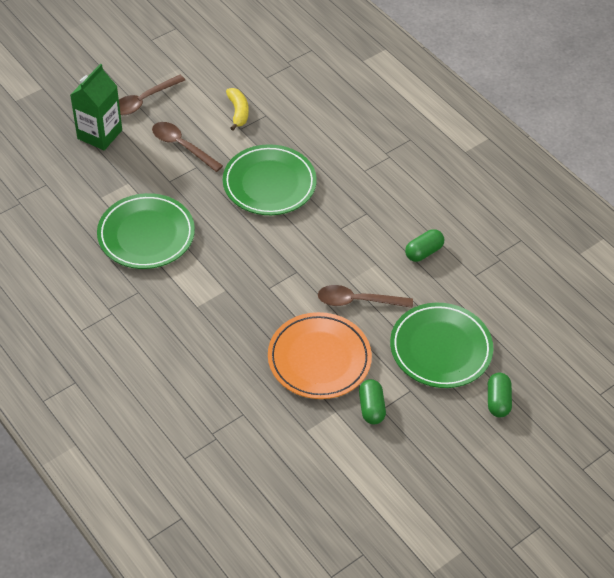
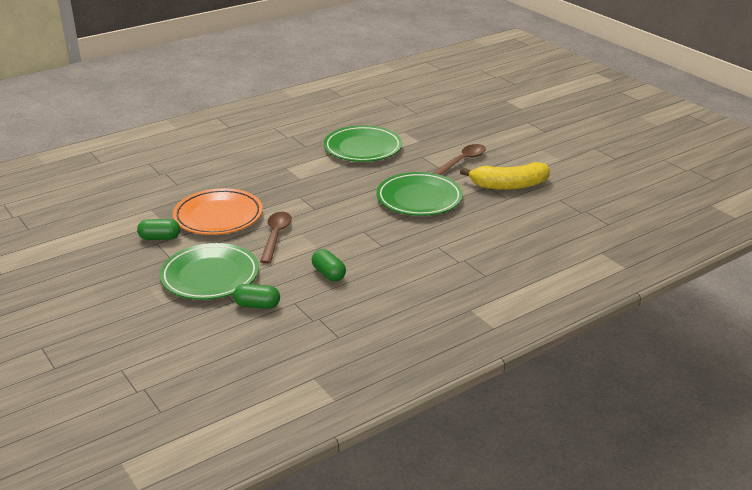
camera: 95 degrees right, 20 degrees down
green carton [70,64,122,150] -> none
brown spoon [119,75,185,115] -> none
yellow banana [226,88,249,130] -> yellow banana [460,162,550,190], size x1.71
green capsule [488,373,512,417] -> green capsule moved to [233,284,280,309]

